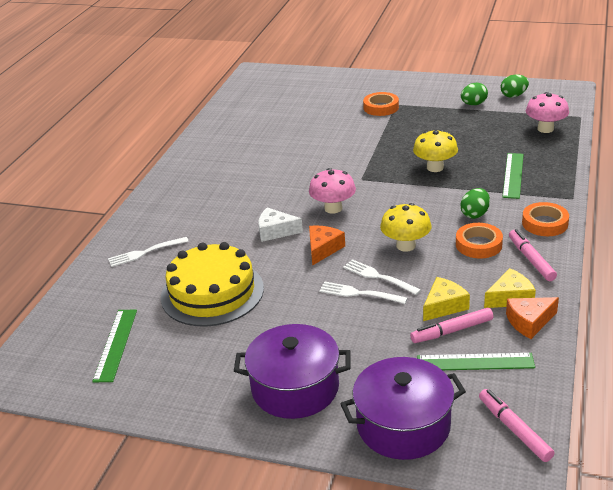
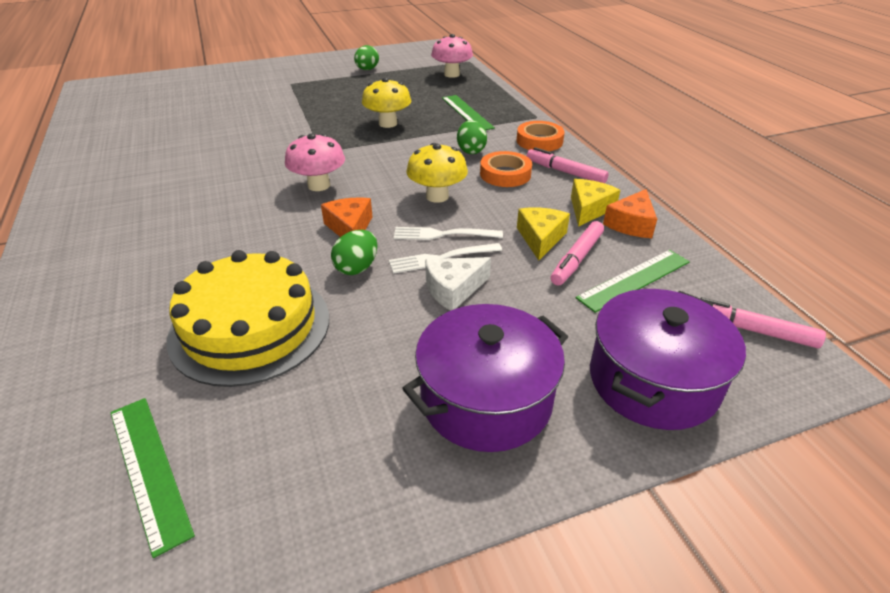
camera: 40 degrees left, 5 degrees up
white fork [108,237,189,267] -> none
white cheese [258,207,303,242] -> white cheese moved to [425,257,491,311]
orange tape [363,92,399,116] -> none
green egg [500,74,529,98] -> green egg moved to [331,230,378,275]

